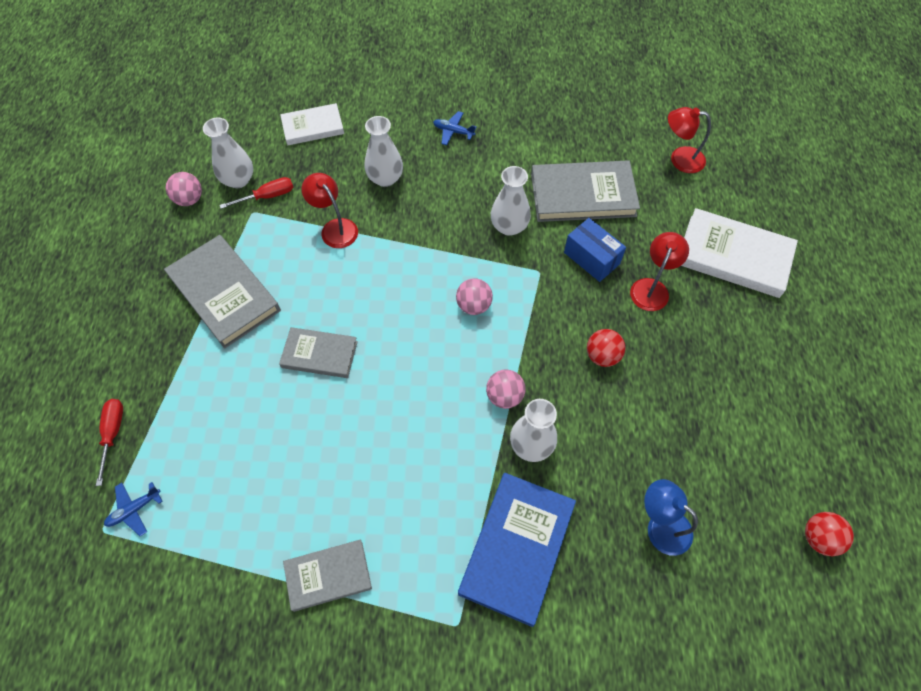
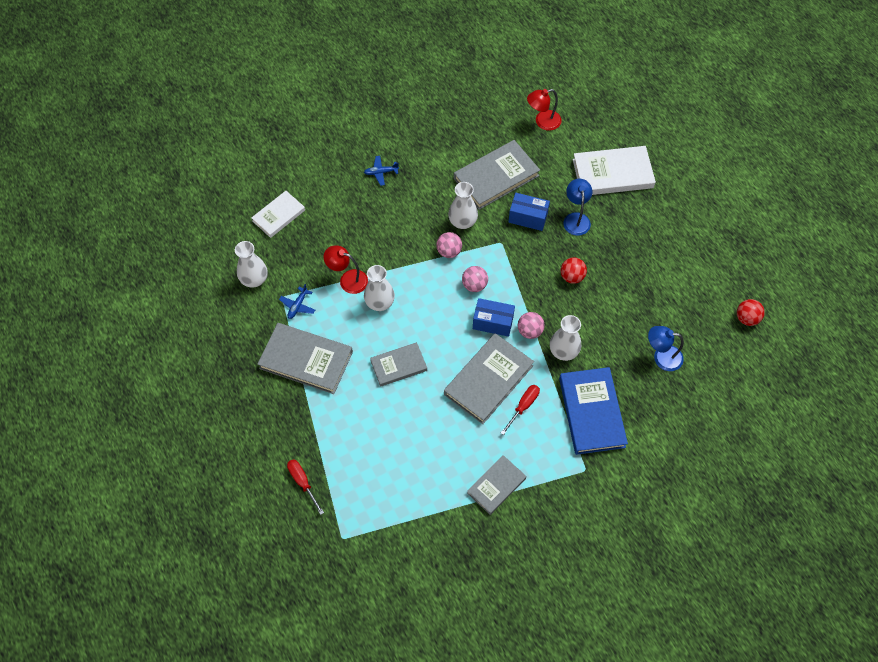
camera: 30 degrees left, 0 degrees up
blue plane [104,482,163,536] -> blue plane moved to [279,284,315,319]
pink ball [166,172,202,206] -> pink ball moved to [436,232,462,258]
red screwdriver [220,177,293,209] -> red screwdriver moved to [501,385,540,435]
white vase [365,116,403,187] -> white vase moved to [364,265,395,311]
red lamp [630,232,689,311] -> blue lamp [563,179,592,236]
none -> grey book [444,333,534,424]
none -> blue box [473,298,515,337]

